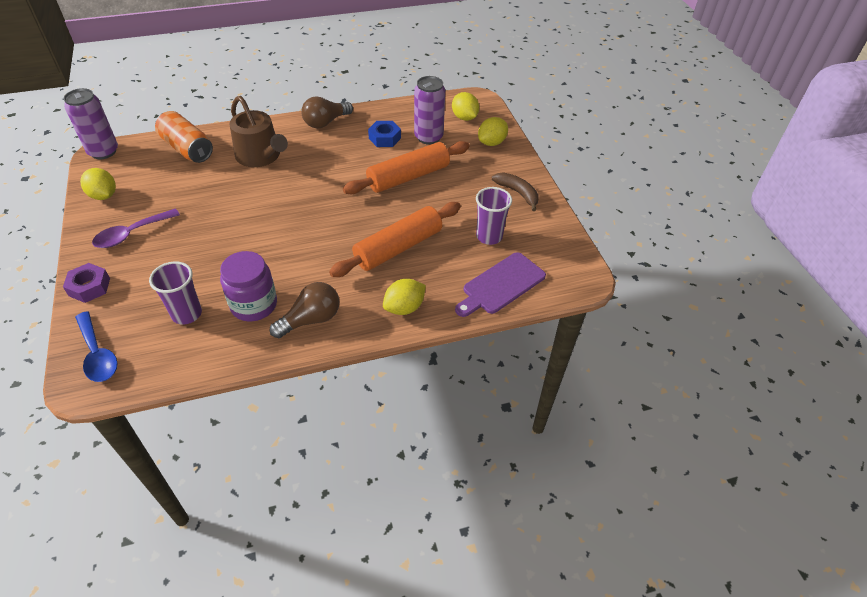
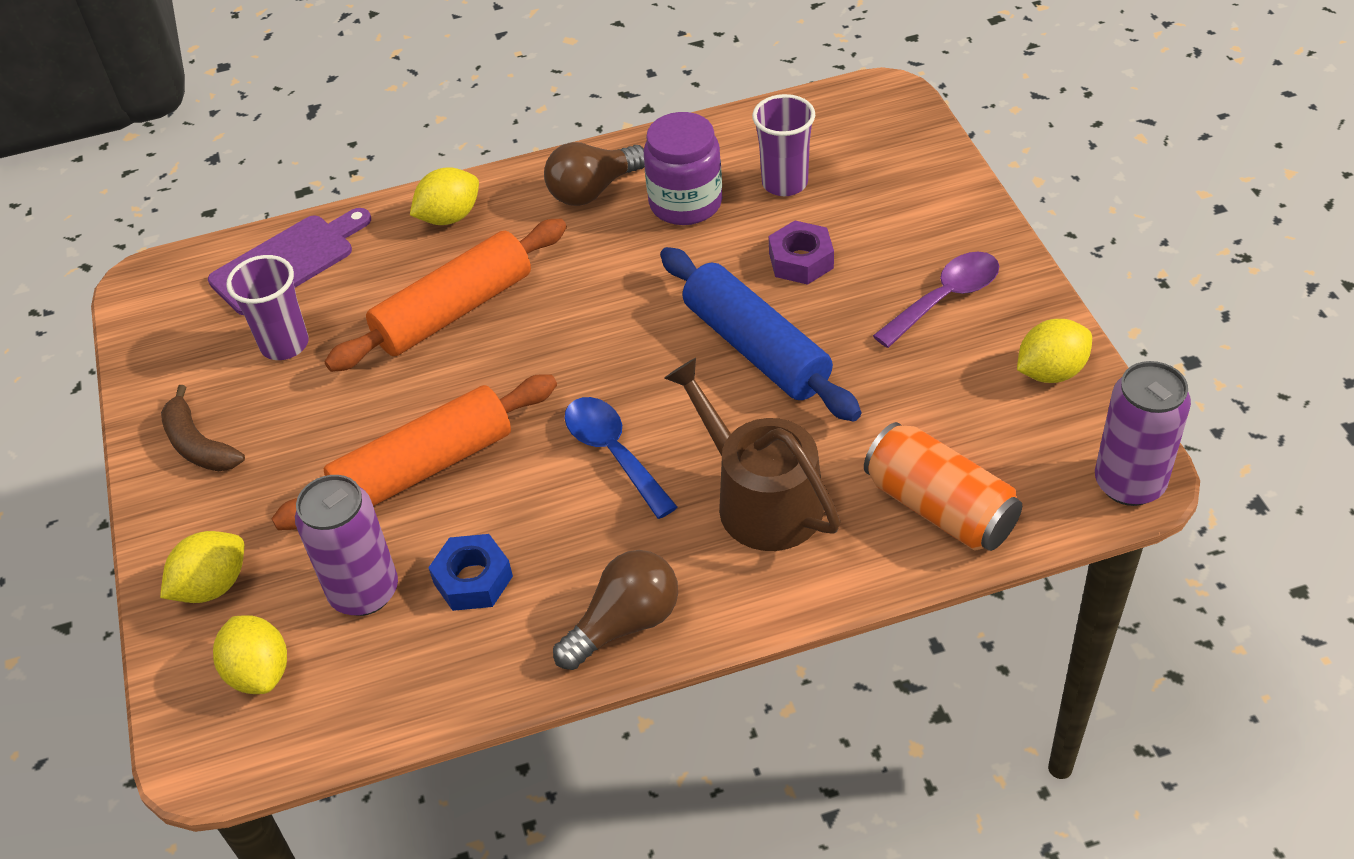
camera: 175 degrees left, 0 degrees up
purple nut [63,263,110,303] -> purple nut moved to [769,221,834,285]
blue spoon [75,311,117,382] -> blue spoon moved to [565,397,677,519]
yellow lemon [80,168,116,200] -> yellow lemon turned 75 degrees counterclockwise [1017,319,1092,383]
none -> blue rolling pin [660,247,861,421]

